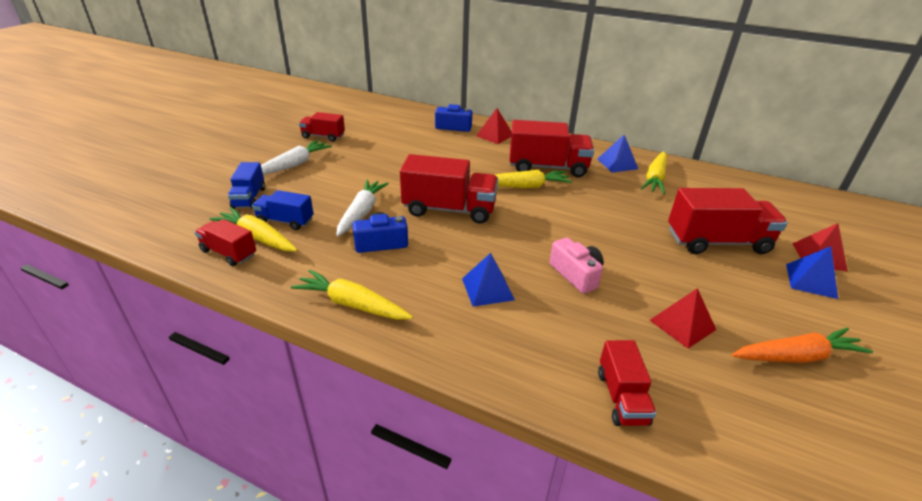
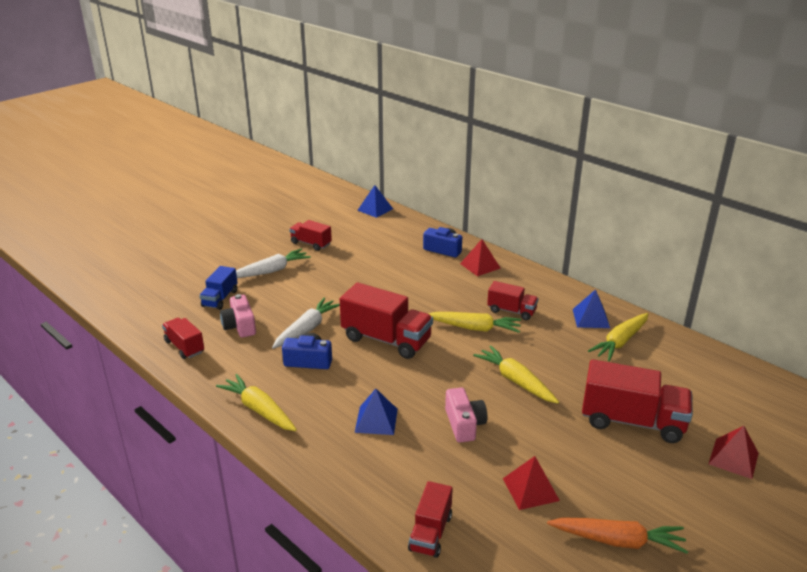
camera: 20 degrees right, 5 degrees down
yellow carrot [209,207,298,251] -> yellow carrot moved to [473,345,559,404]
blue truck [252,190,314,230] -> pink camera [220,294,256,338]
red truck [510,120,594,177] -> red truck [487,281,538,320], size x0.57
blue pyramid [786,246,838,299] -> blue pyramid moved to [357,185,393,218]

